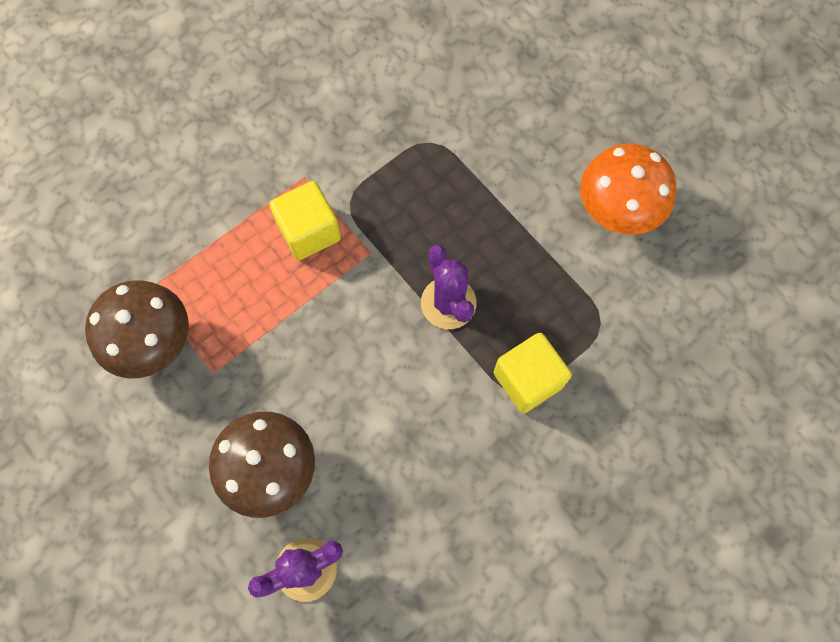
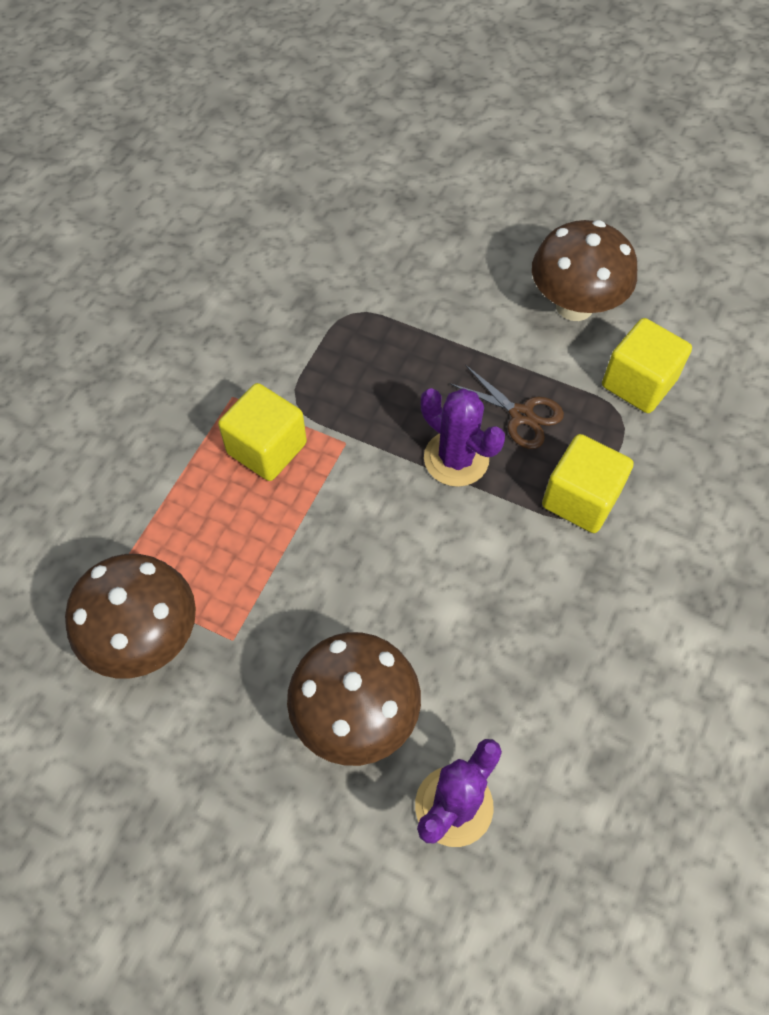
camera: 25 degrees left, 10 degrees down
orange mushroom [580,143,676,235] -> brown mushroom [532,220,637,321]
none -> brown scissors [450,365,564,449]
none -> yellow cube [602,318,692,413]

